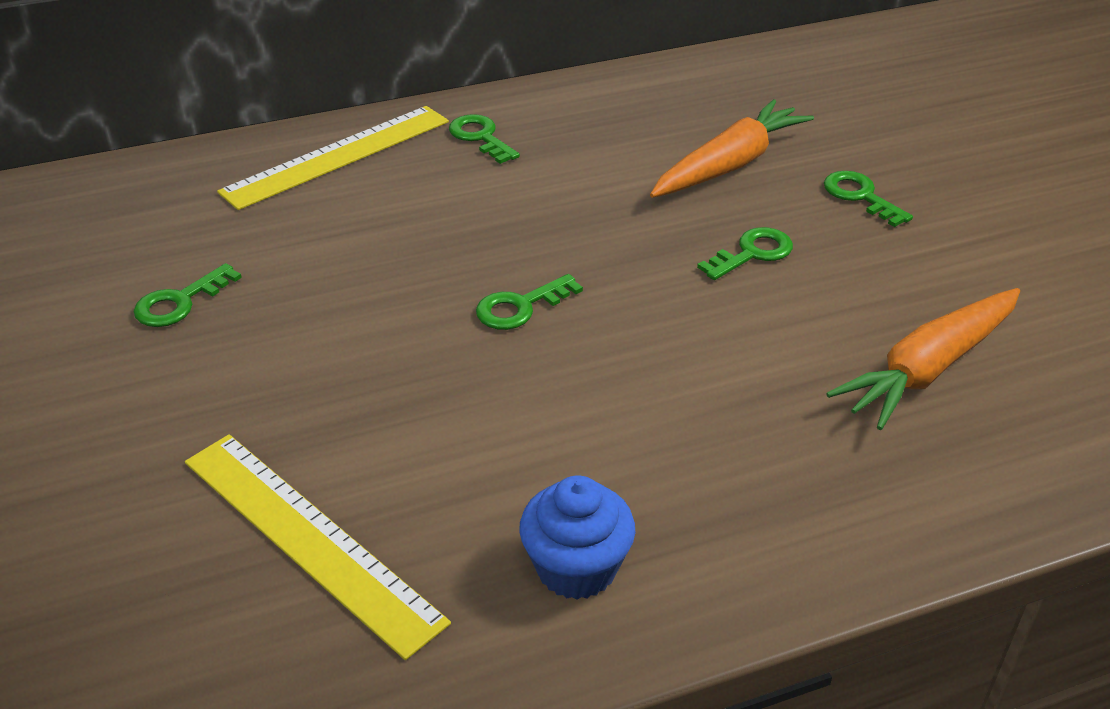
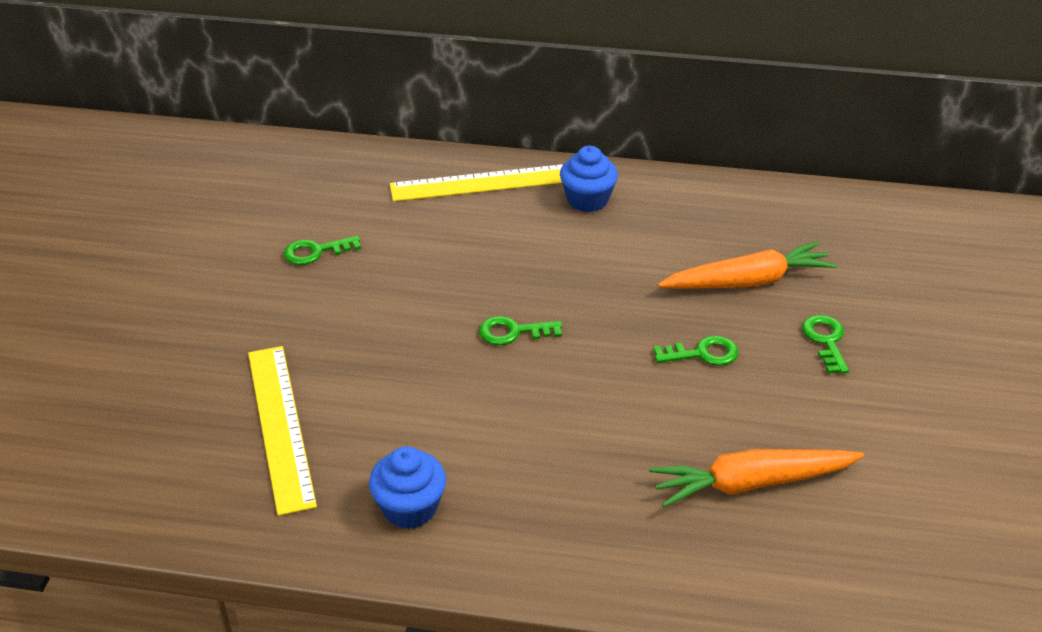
camera: 30 degrees right, 0 degrees up
green key [449,114,520,164] -> blue cupcake [560,146,618,212]

